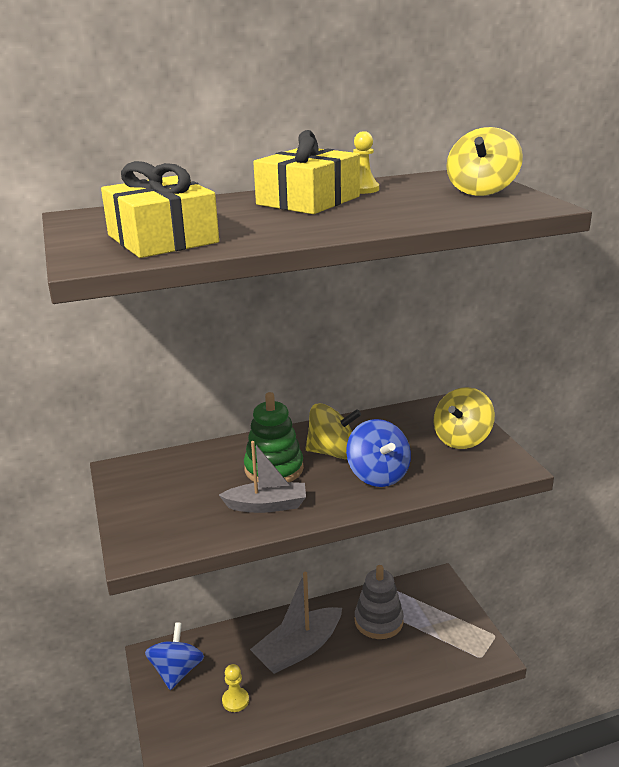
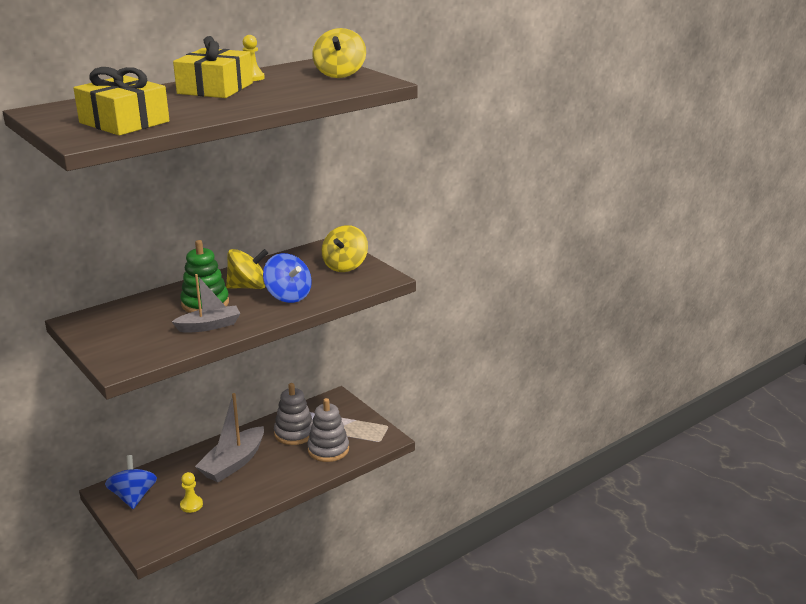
camera: 20 degrees left, 0 degrees up
none -> grey stacking toy [307,398,349,462]

